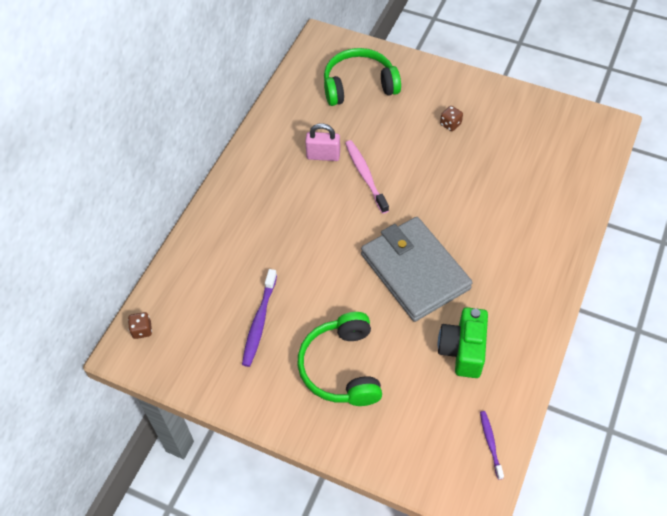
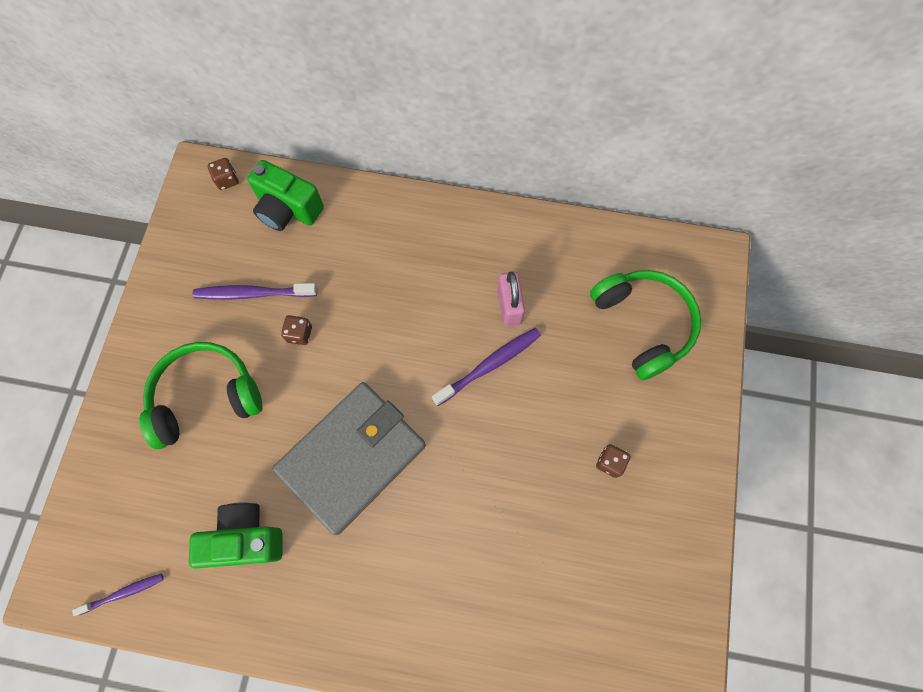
camera: 75 degrees right, 15 degrees up
pink toothbrush [345,140,389,214] -> purple toothbrush [432,328,541,406]
none -> green camera [247,160,324,231]
none -> brown dice [281,315,312,345]

